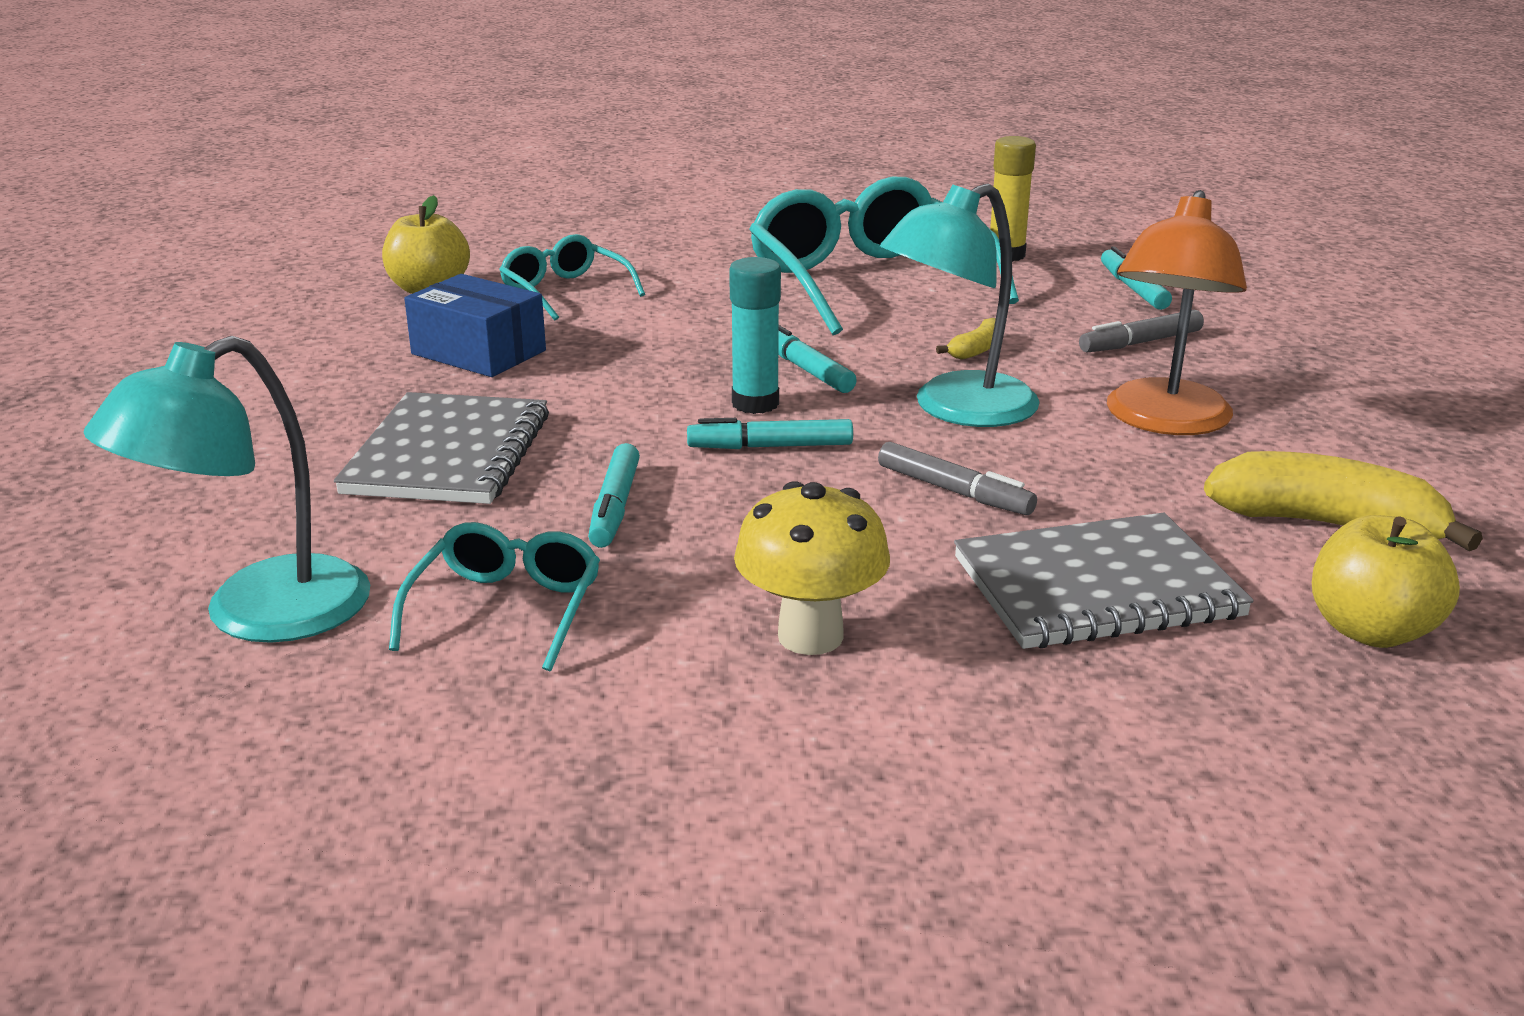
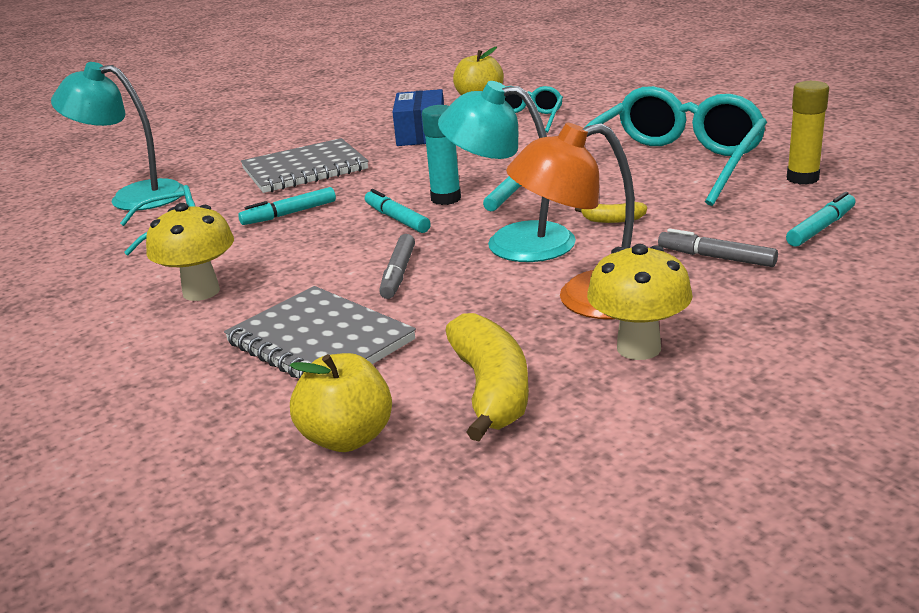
camera: 60 degrees right, 0 degrees up
none -> yellow mushroom [587,244,693,360]

